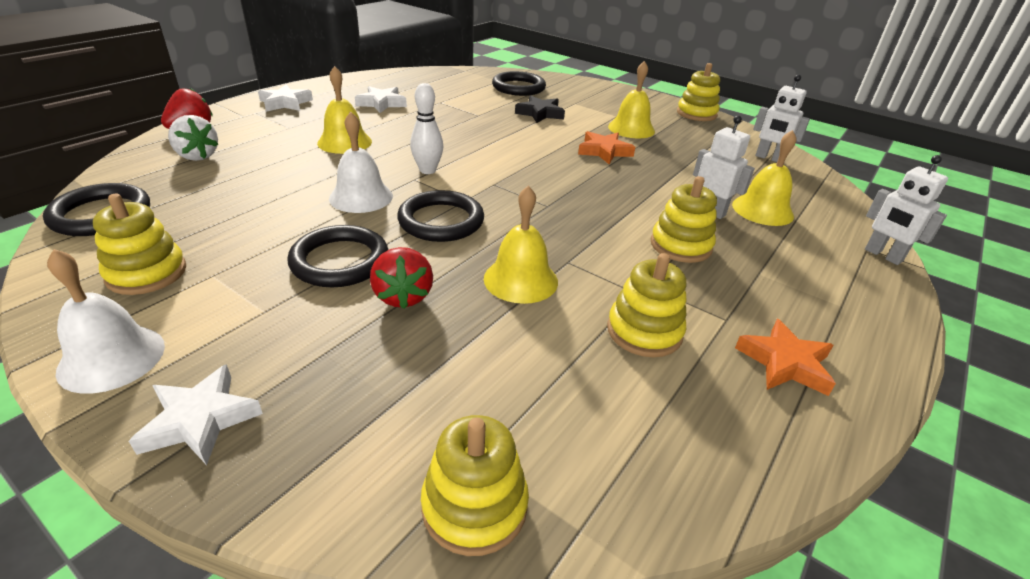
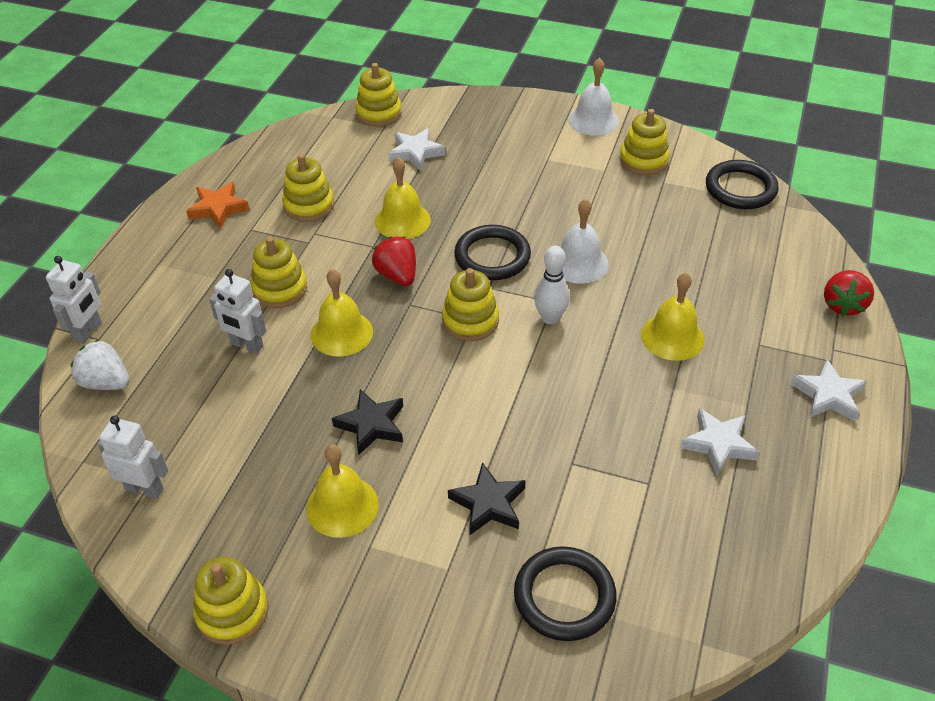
camera: 165 degrees right, 10 degrees up
white star [129,364,263,465] -> white star moved to [388,128,445,171]
white strawberry [168,115,218,161] -> white strawberry moved to [71,340,130,390]
black ring [287,225,389,287] -> none
red strawberry [370,247,433,309] -> red strawberry moved to [372,237,416,286]
orange star [578,131,635,164] -> black star [332,389,403,455]
yellow bell [732,130,796,226] -> yellow bell moved to [311,269,373,357]
white robot [865,155,948,265] -> white robot turned 75 degrees clockwise [46,256,102,344]
none -> yellow stacking toy [442,268,499,341]

